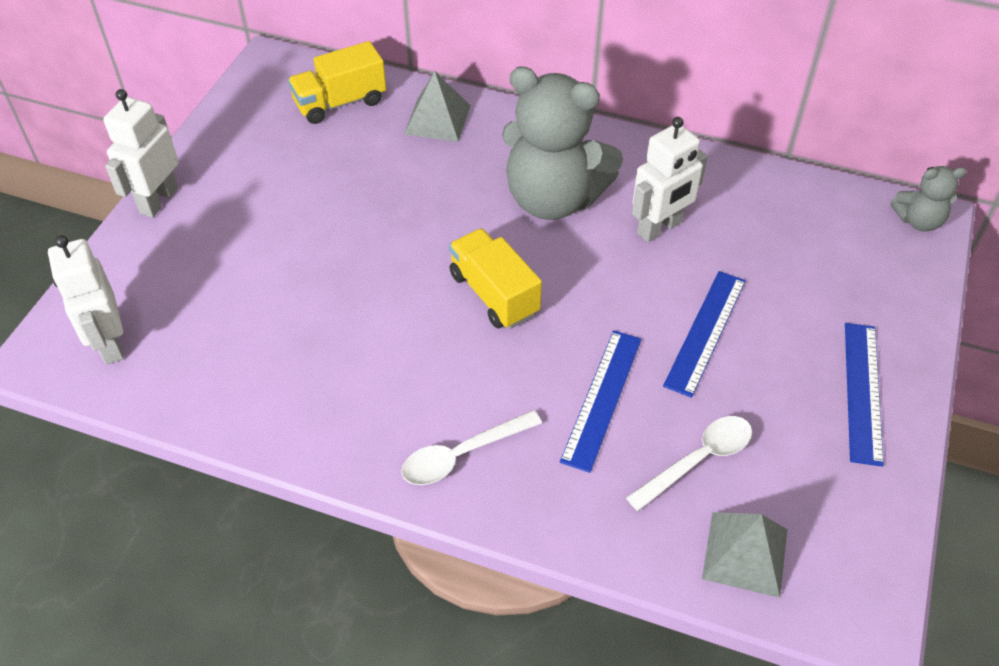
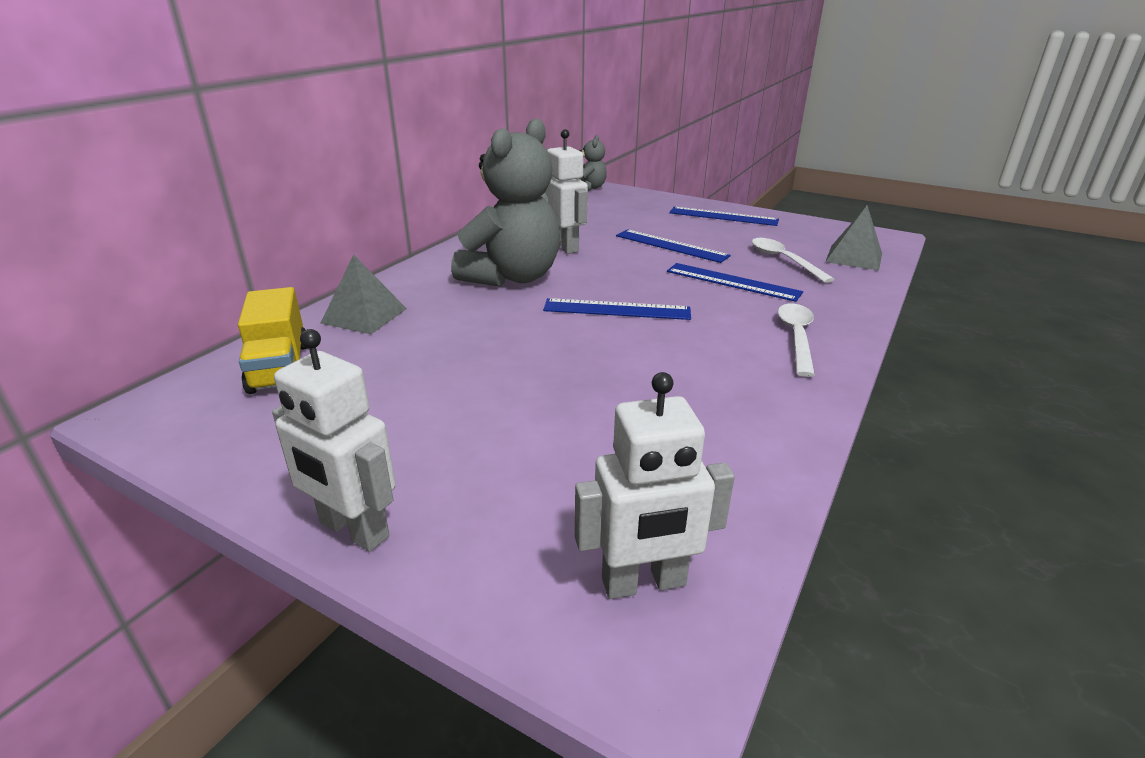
camera: 80 degrees left, 20 degrees down
white spoon [401,410,542,485] -> white spoon turned 150 degrees counterclockwise [778,303,815,377]
yellow truck [449,228,542,329] -> blue ruler [543,298,691,320]

